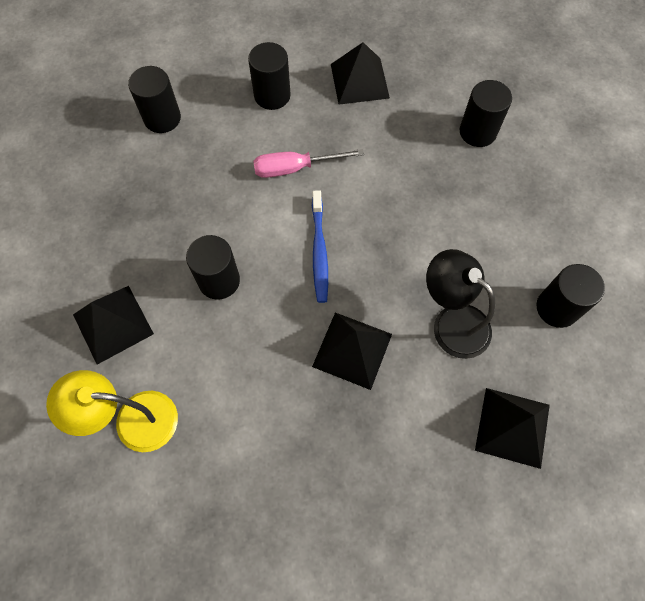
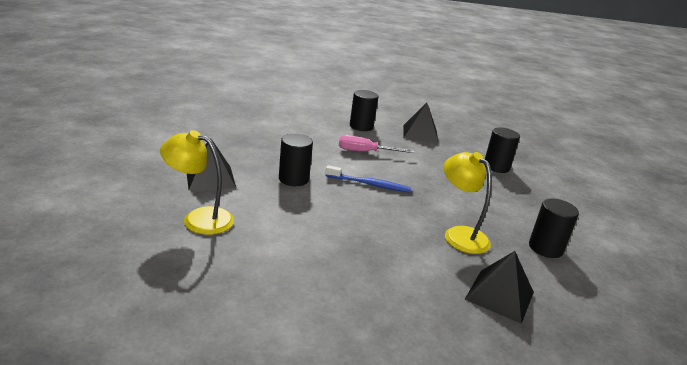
camera: 10 degrees right, 40 degrees down
black cylinder [128,66,181,133] -> none
blue toothbrush [312,190,328,303] -> blue toothbrush turned 90 degrees counterclockwise [325,165,411,192]
black pyramid [312,313,392,390] -> none
black lamp [426,249,495,359] -> yellow lamp [444,152,492,254]

